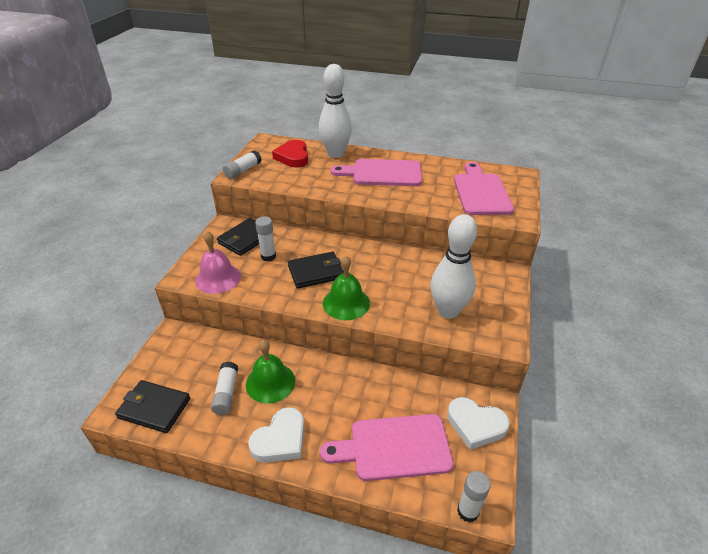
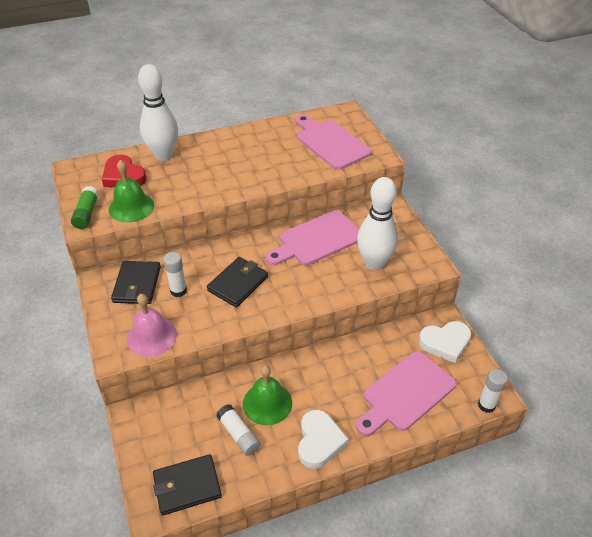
camera: 35 degrees left, 5 degrees up
white glue stick [223,150,261,179] -> green glue stick [71,186,99,229]
green bell [323,256,370,320] -> green bell moved to [109,160,154,223]
pink cutting board [330,159,422,186] -> pink cutting board moved to [266,210,359,265]

